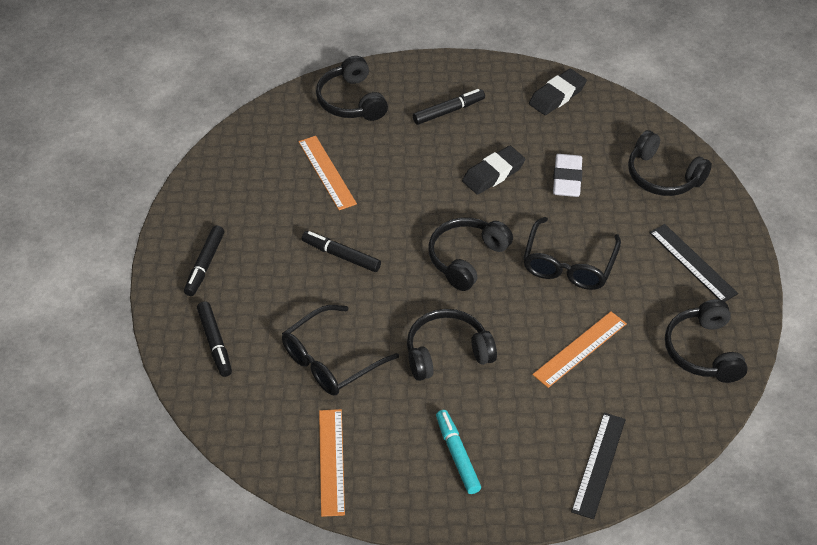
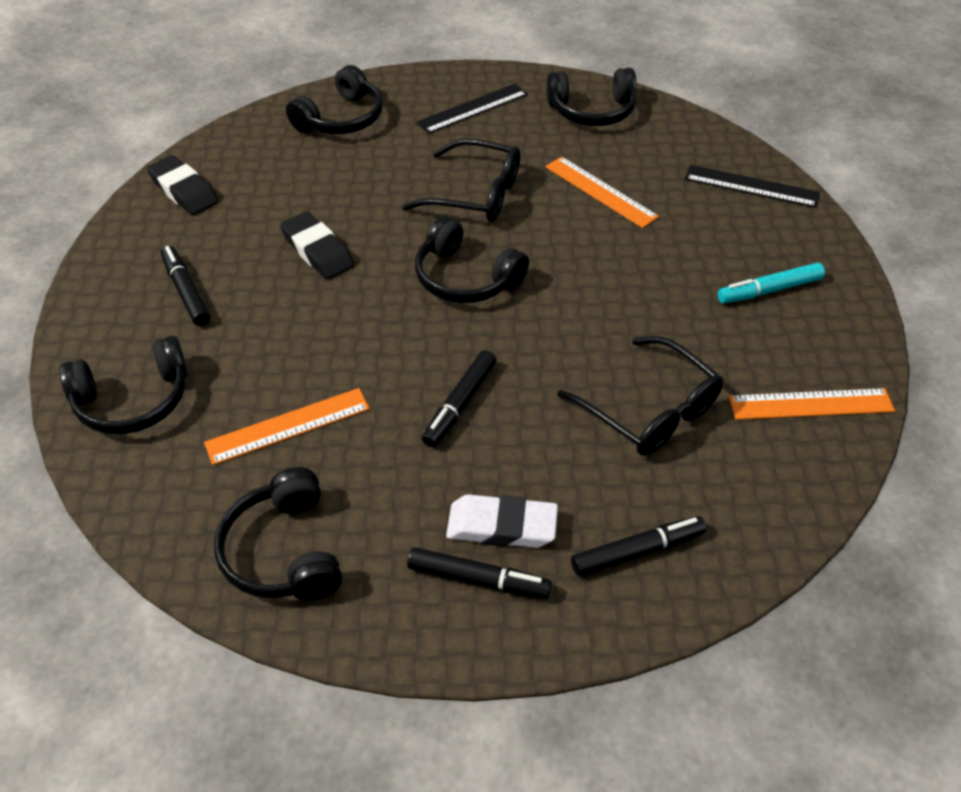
camera: 90 degrees left, 0 degrees up
black headphones [407,309,497,381] -> black headphones moved to [214,467,342,600]
white eraser [553,154,582,197] -> white eraser moved to [446,494,558,548]

